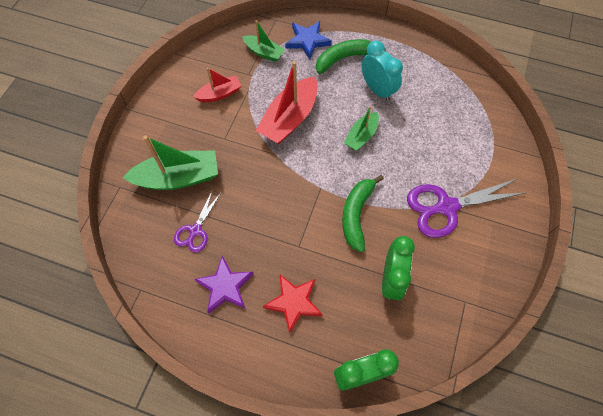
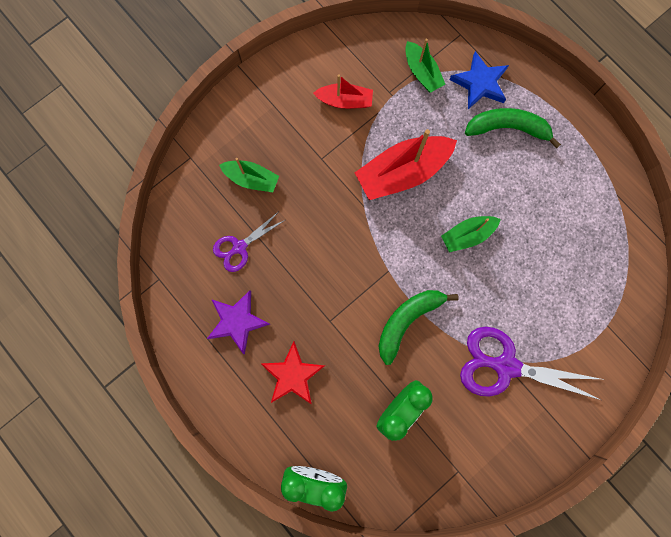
camera: 30 degrees right, 15 degrees up
green boat [122,135,218,190] -> green boat [219,158,279,192], size x0.58
turquoise clock [362,40,403,101] -> none

